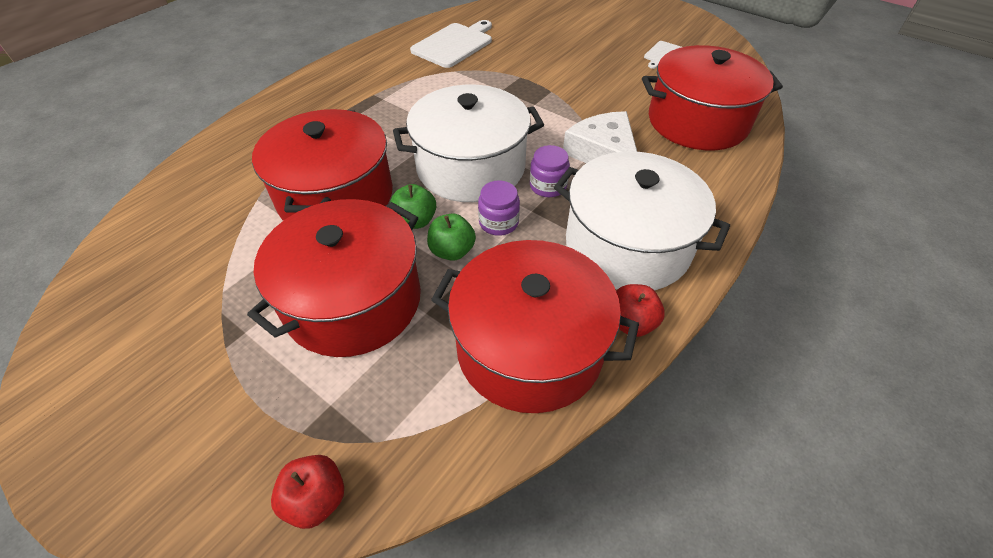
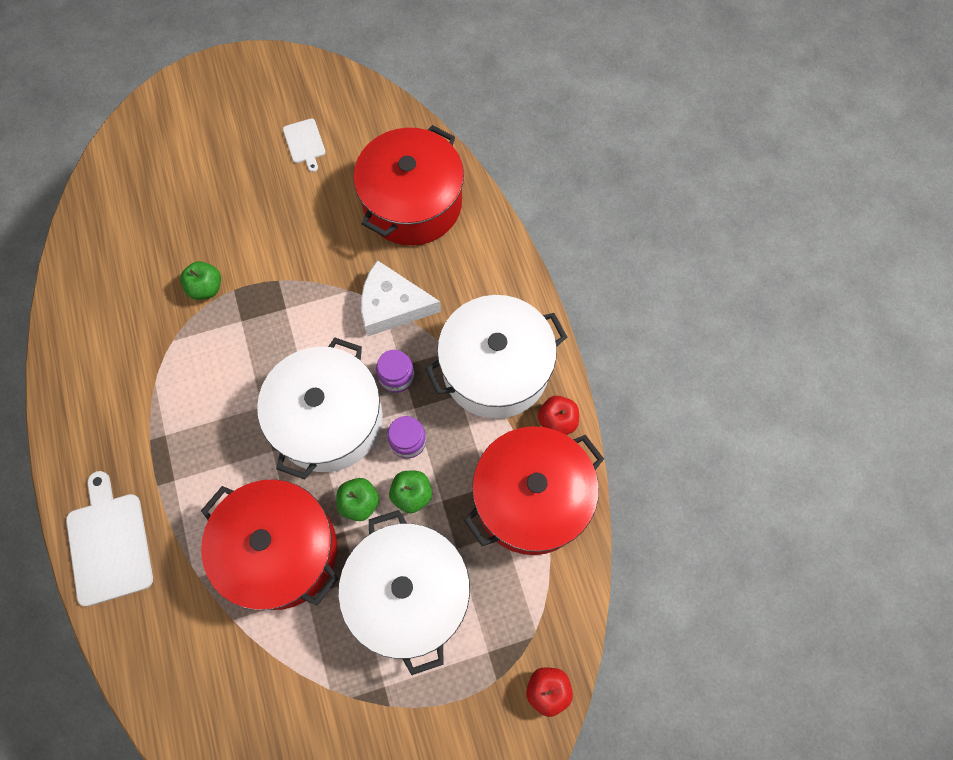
camera: 55 degrees left, 20 degrees up
red pot [247,199,421,357] -> white pot [338,510,470,675]
white cutting board [410,20,492,68] -> white cutting board moved to [66,471,153,606]
none -> green apple [180,261,221,300]

